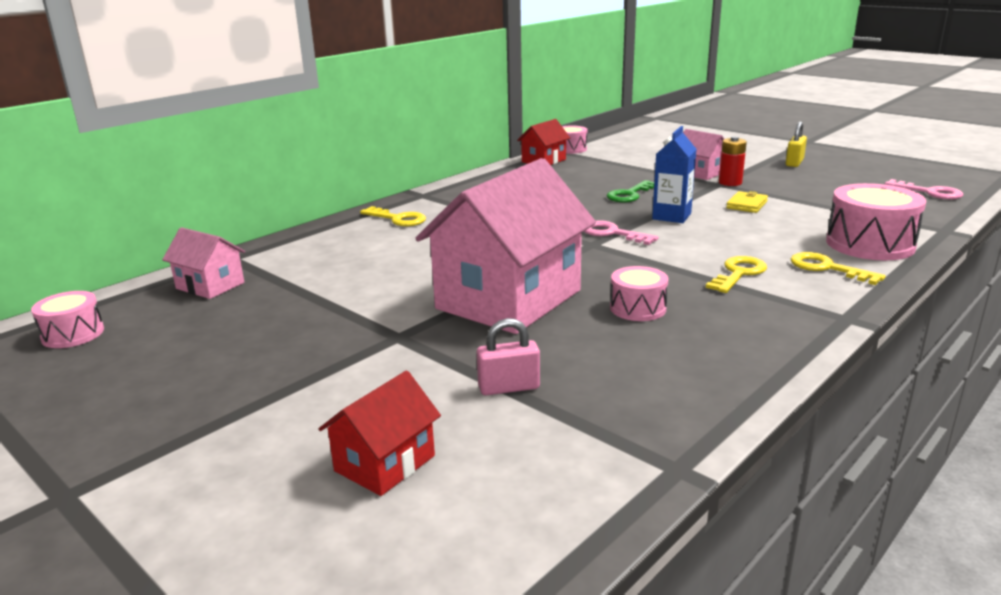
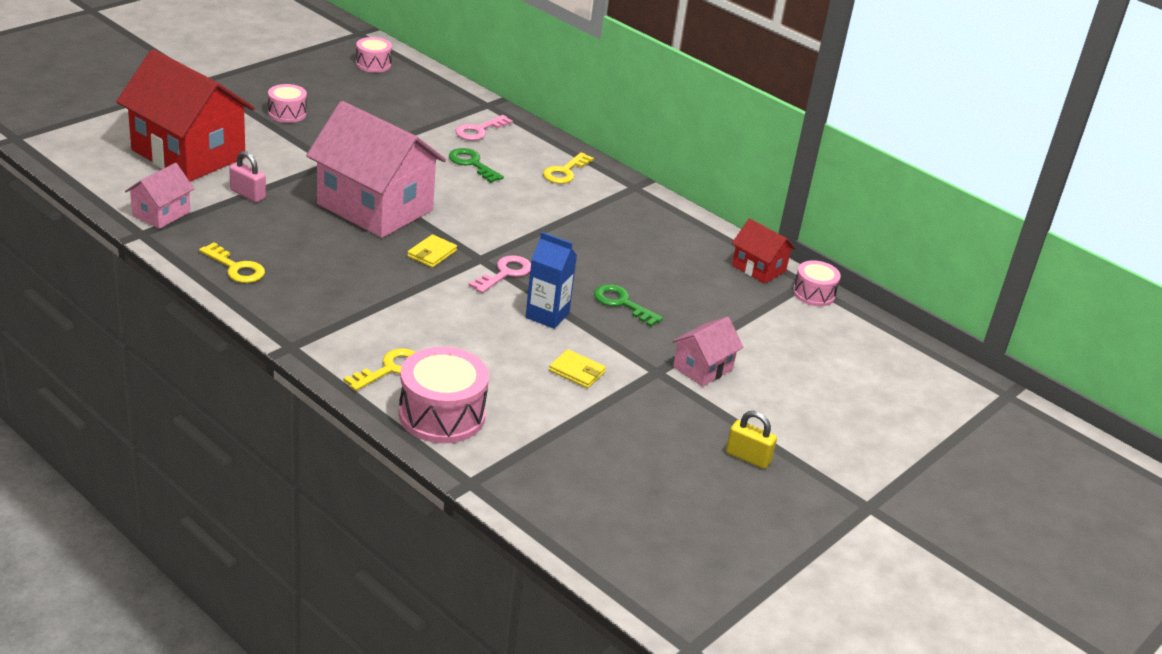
camera: 85 degrees right, 10 degrees up
pink house [162,227,245,299] -> pink house moved to [125,163,194,229]
red house [319,370,441,496] -> red house [116,49,255,182], size x2.12
pink padlock [477,318,540,395] -> pink padlock turned 45 degrees counterclockwise [229,151,266,202]
pink drum [610,266,669,321] -> pink drum moved to [268,84,307,123]
yellow key [706,256,767,293] -> yellow key moved to [199,242,265,283]
red battery [719,137,747,186] -> none
pink key [884,179,963,199] -> pink key moved to [455,115,513,140]
none -> yellow wallet [407,234,457,268]
none -> green key [449,148,504,183]

